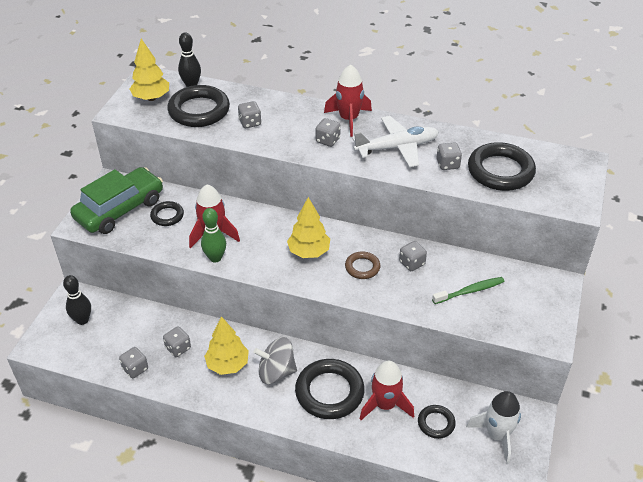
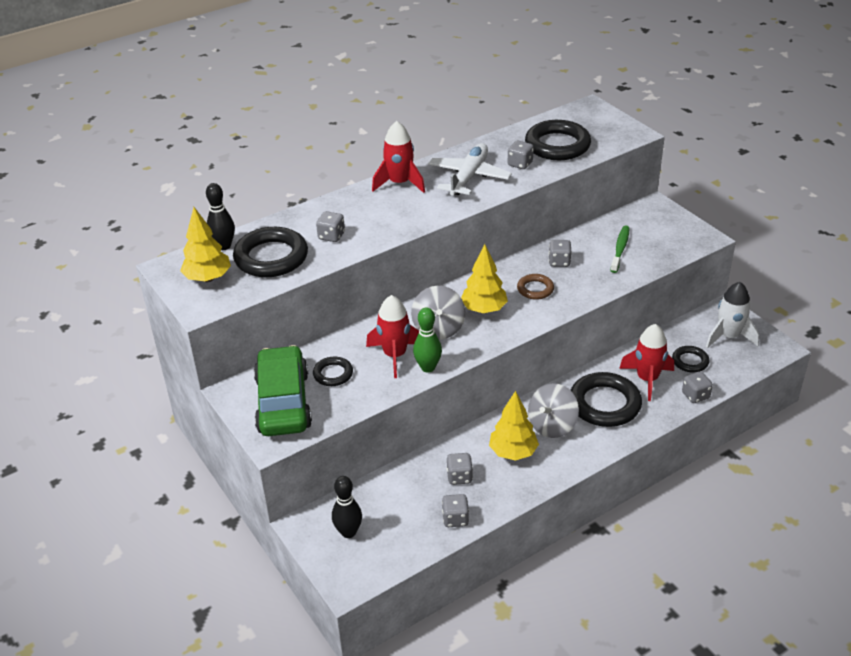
camera: 50 degrees left, 5 degrees down
grey dice [316,118,341,147] -> grey dice moved to [682,372,713,403]
none -> grey spinning top [411,286,465,340]

